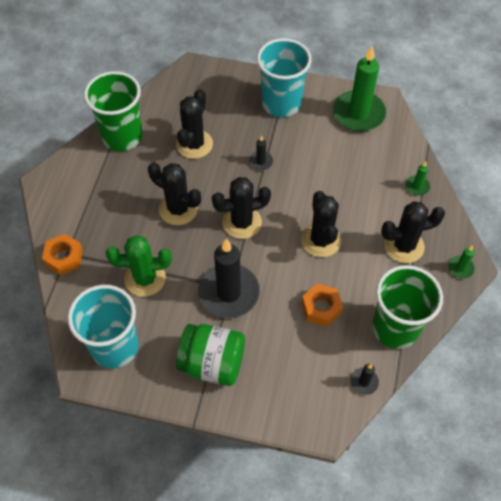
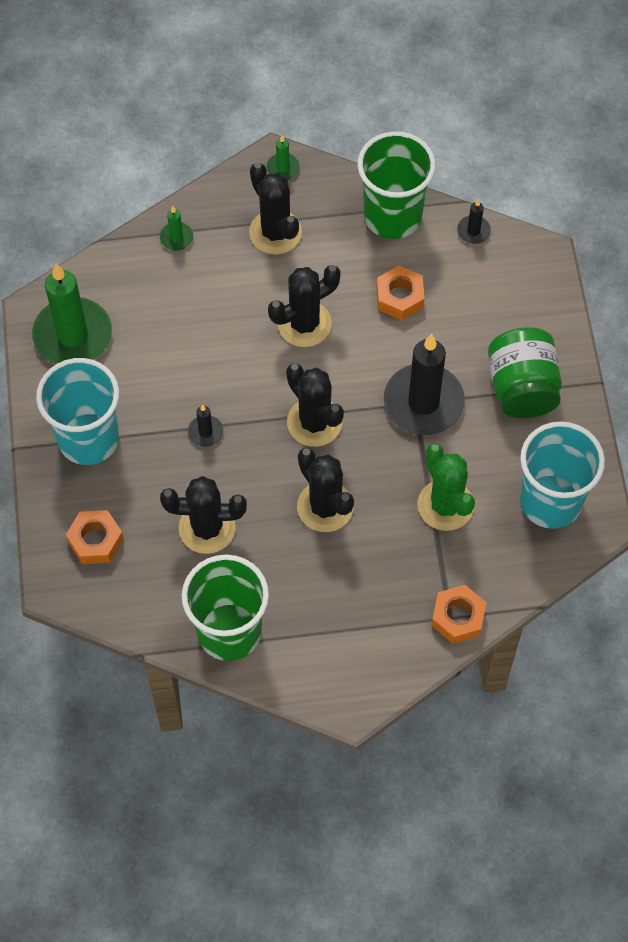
camera: 110 degrees left, 5 degrees up
black cactus [148,163,201,225] -> black cactus turned 45 degrees counterclockwise [297,448,354,532]
none -> orange nut [66,510,124,564]

